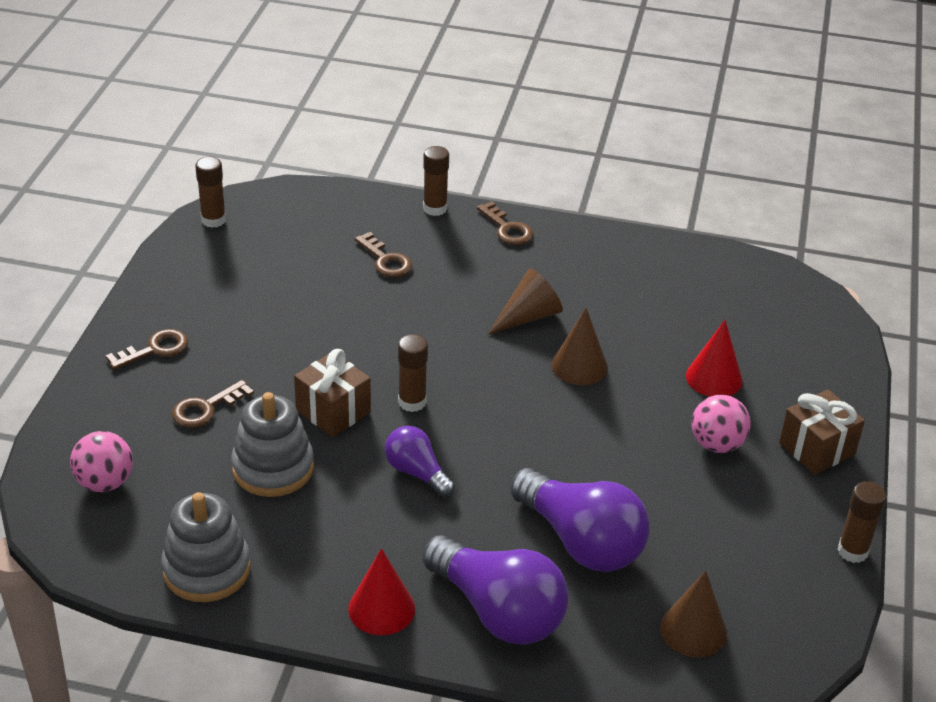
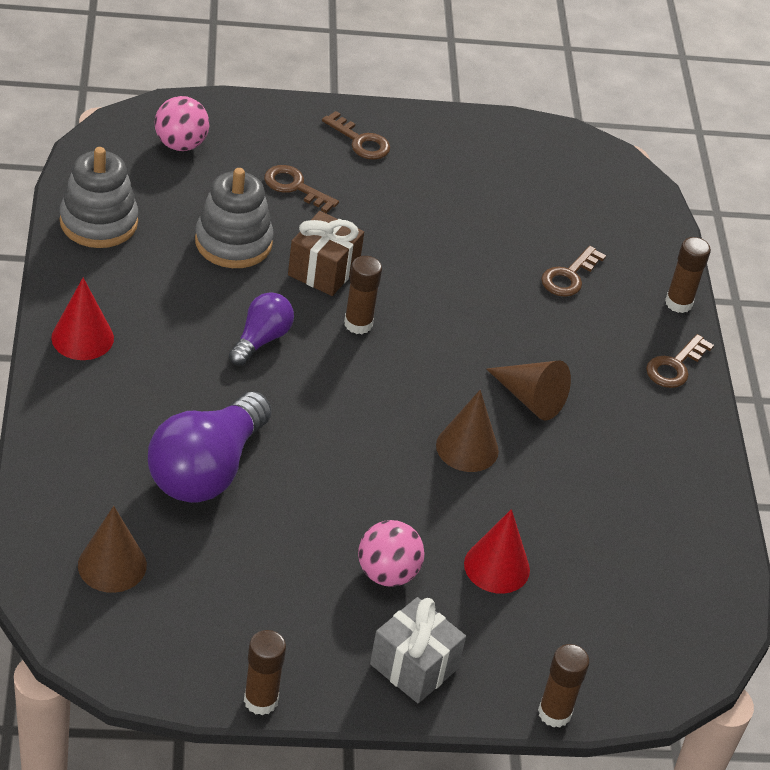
camera: 70 degrees right, 5 degrees up
brown glue stick [195,157,226,228] -> brown glue stick moved to [538,644,590,728]
purple light bulb [423,536,568,645] -> none
brown gift [779,390,865,475] -> grey gift [370,597,466,703]

